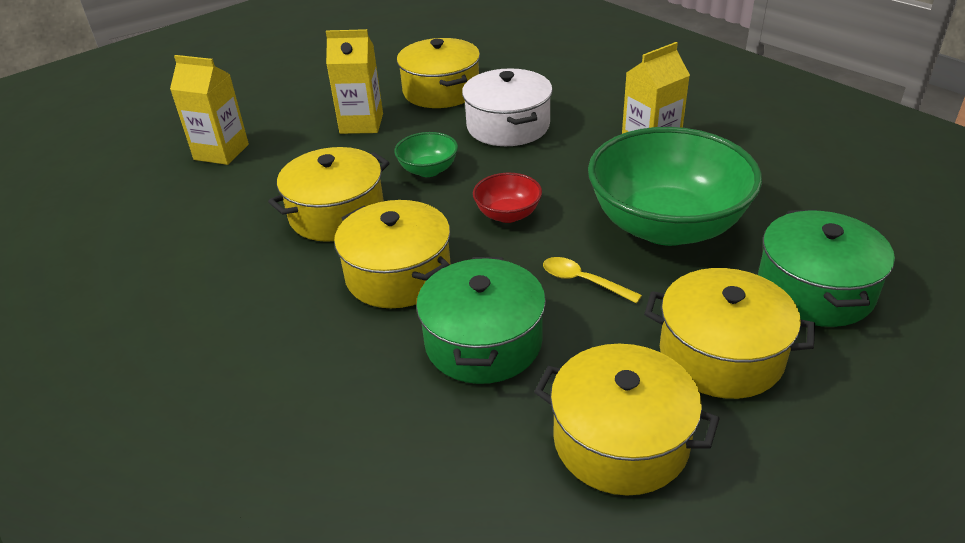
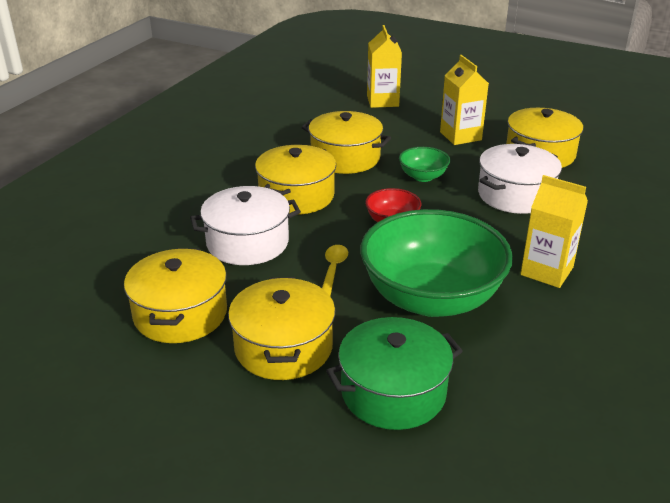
camera: 65 degrees right, 5 degrees down
green pot [416,257,546,384] -> white pot [190,186,301,265]

